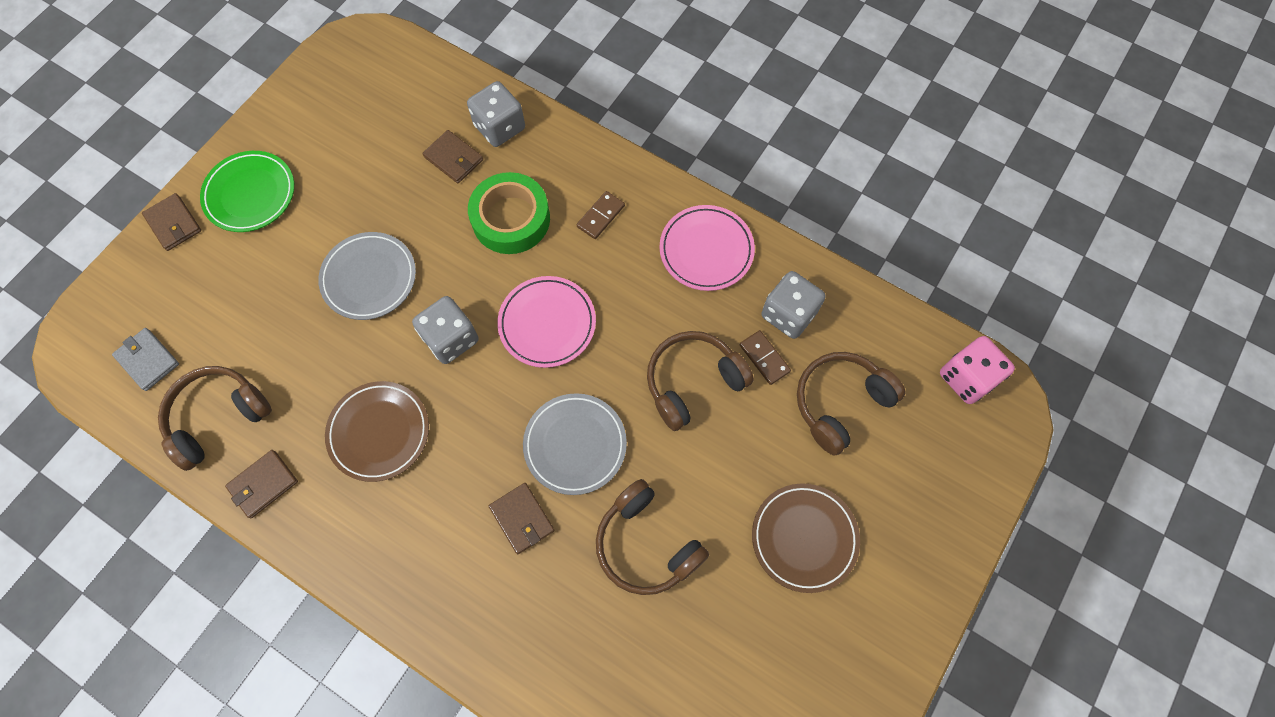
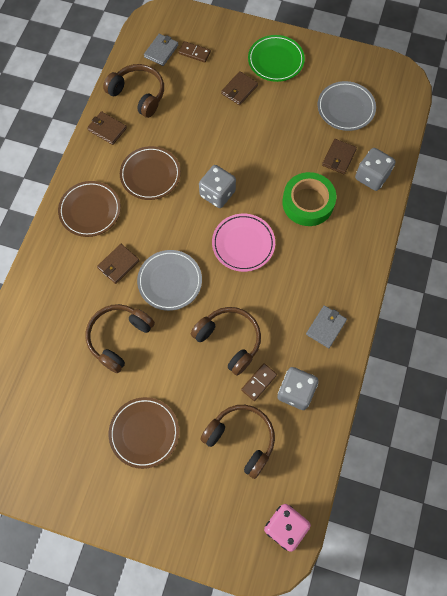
camera: 75 degrees right, 0 degrees up
brown wallet [142,193,201,251] -> brown wallet moved to [221,71,258,105]
grey plate [318,232,416,320] -> grey plate moved to [318,81,376,131]
brown domino [577,191,625,239] -> brown domino moved to [178,41,211,63]
pink plate [659,205,755,291] -> grey wallet [306,305,347,348]
none -> brown plate [58,181,121,237]

